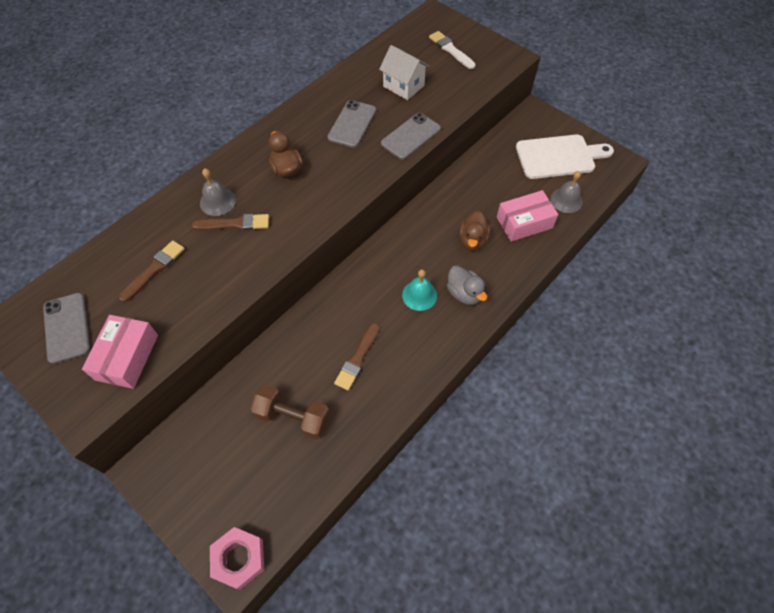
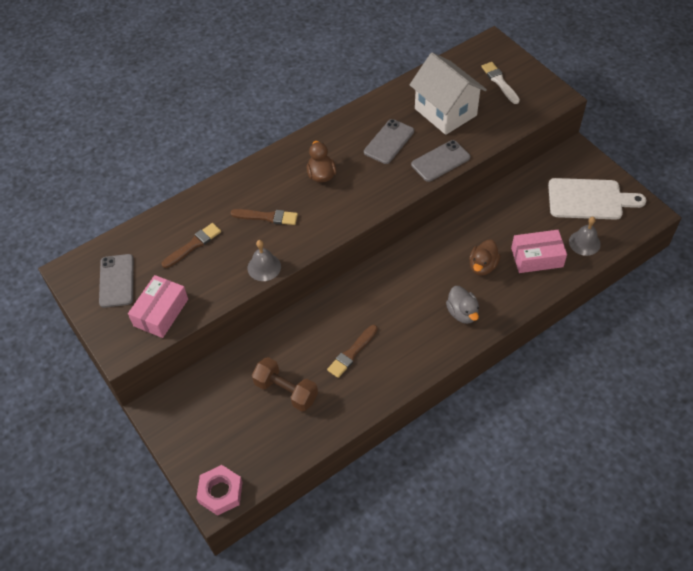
camera: 15 degrees right, 5 degrees down
grey bell [200,168,236,216] -> grey bell moved to [248,240,281,281]
white house [379,45,430,100] -> white house [410,53,487,135], size x1.59
turquoise bell [402,269,437,311] -> none

